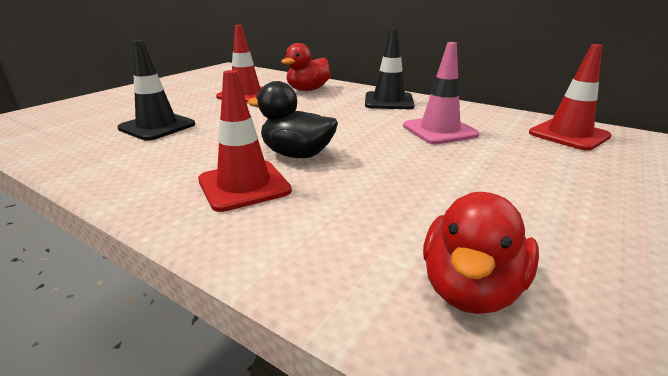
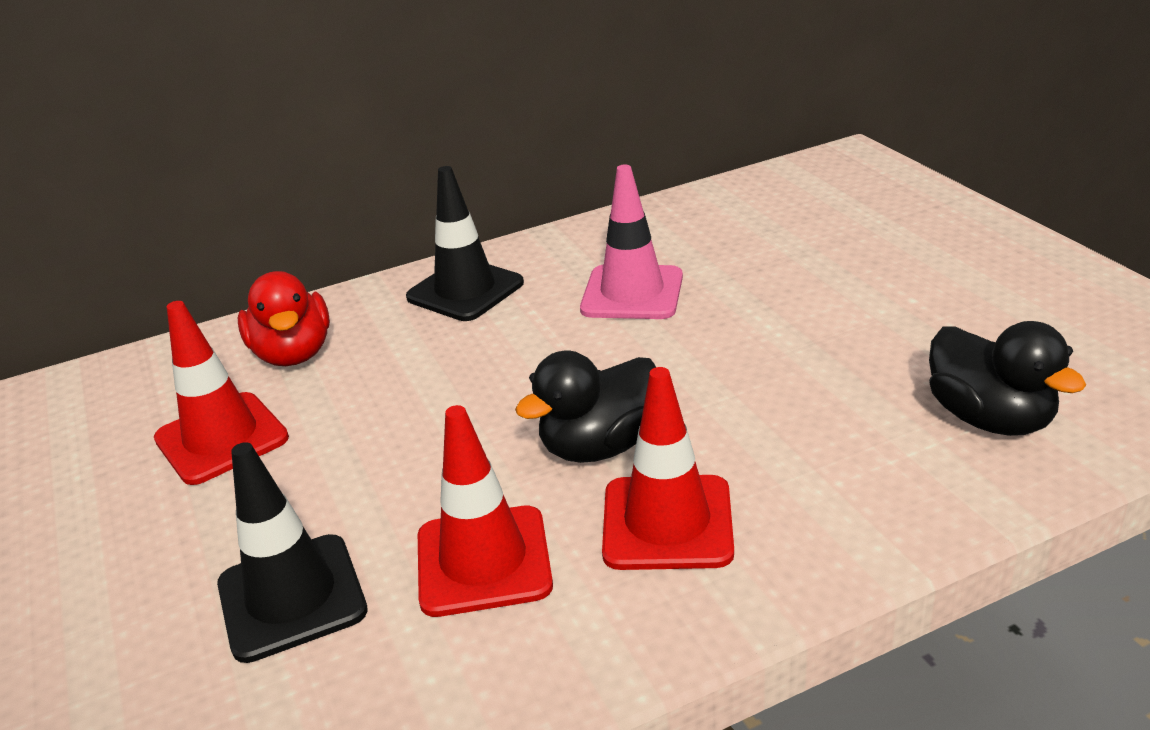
camera: 55 degrees left, 5 degrees up
red duck [423,192,539,314] -> black duck [929,321,1086,436]
red traffic cone [529,44,612,151] -> red traffic cone moved to [418,405,553,617]

